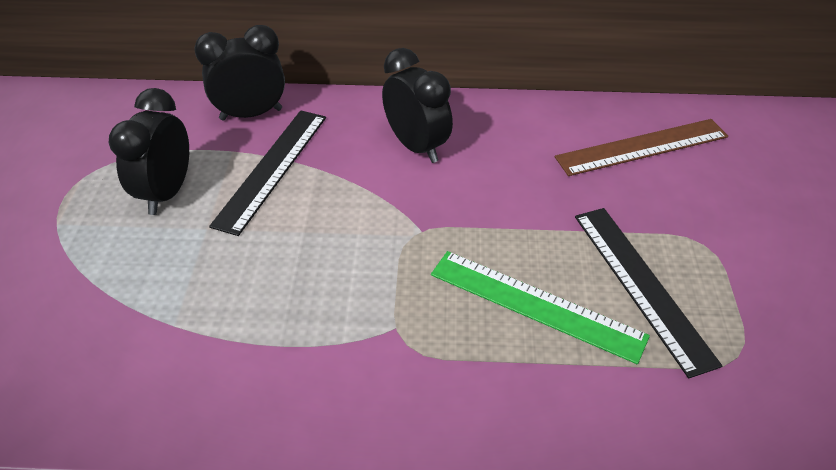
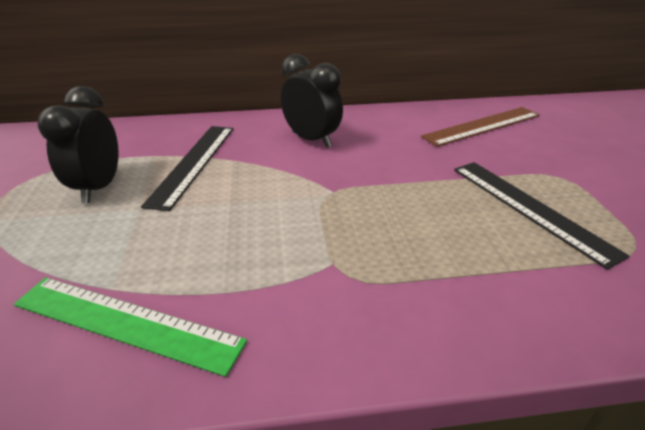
camera: 10 degrees left, 10 degrees down
black clock [194,25,285,120] -> none
green ruler [431,251,650,364] -> green ruler moved to [14,277,247,377]

